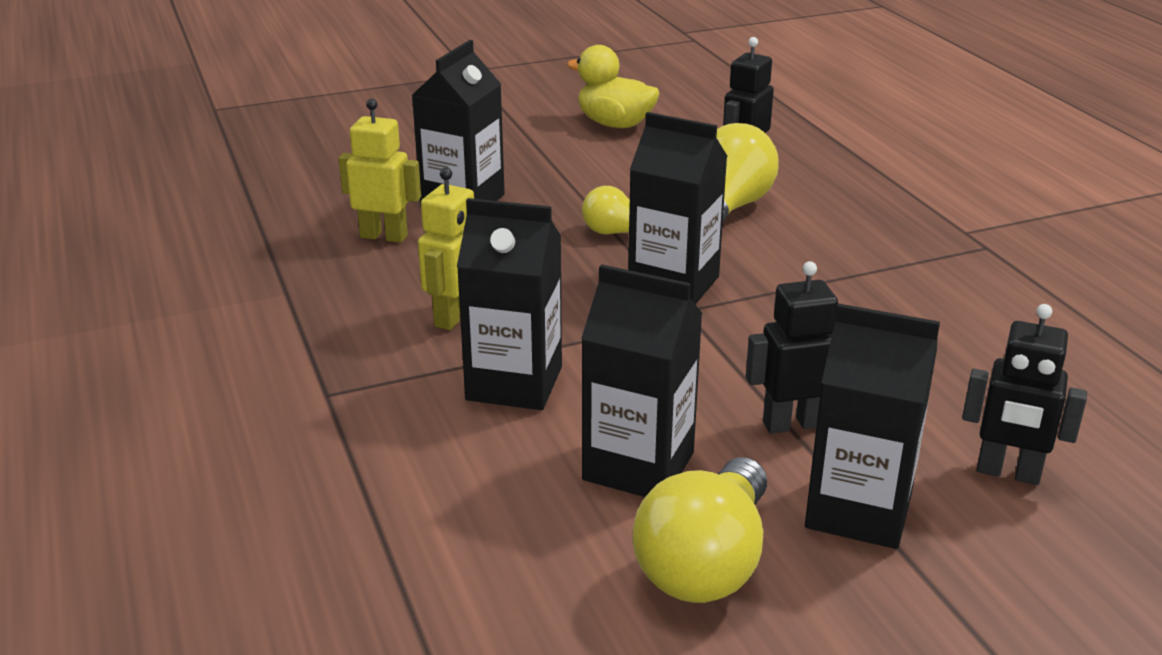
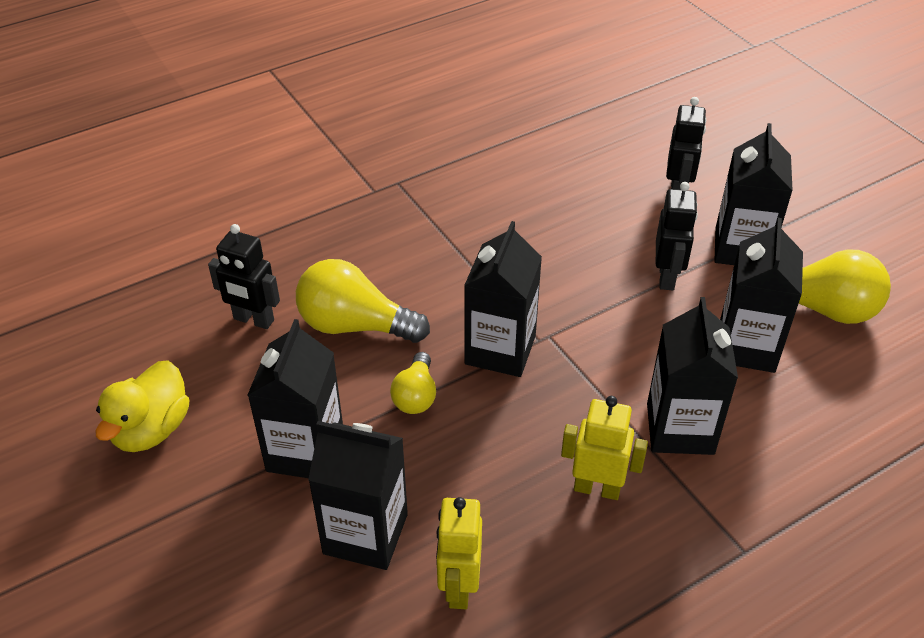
camera: 100 degrees left, 15 degrees up
black robot [746,261,838,434] -> black robot turned 150 degrees counterclockwise [656,182,698,290]
none -> black carton [248,319,343,478]

